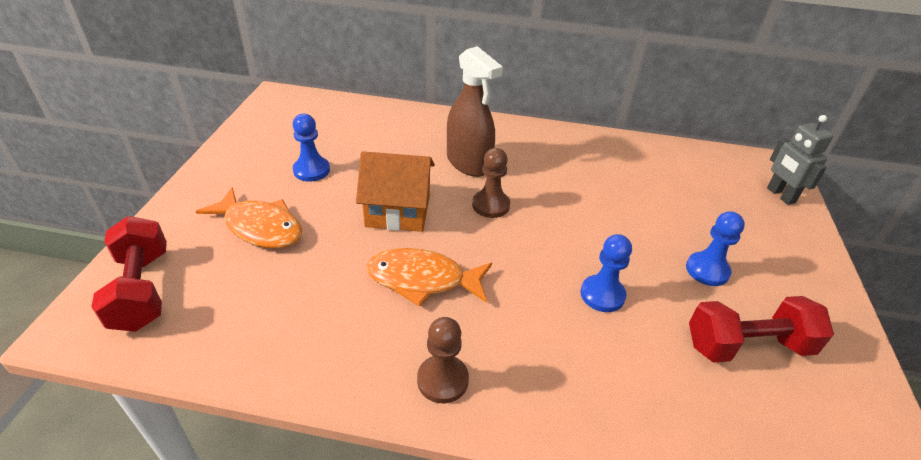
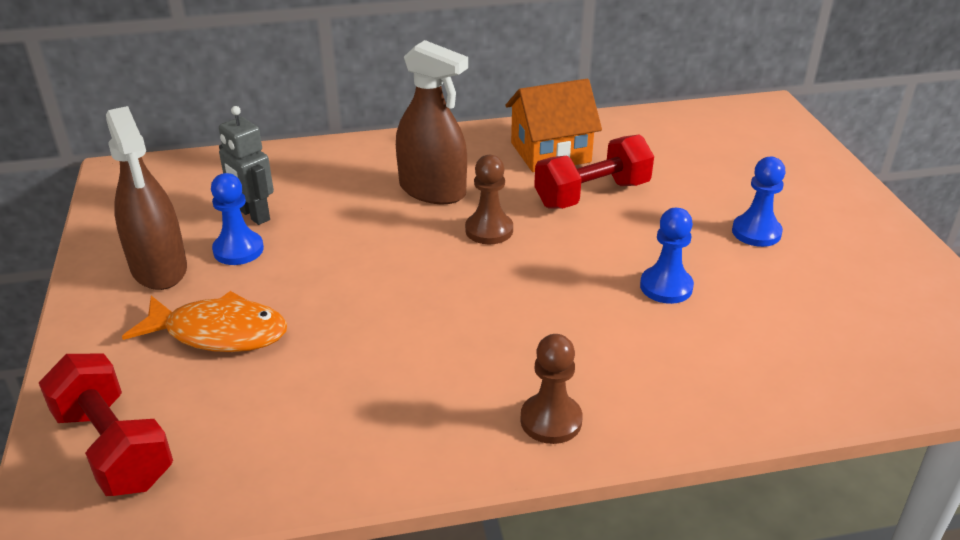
camera: 20 degrees left, 5 degrees down
orange house [356,151,435,232] -> orange house moved to [505,79,602,172]
orange fish [367,248,492,307] -> none
red dumbbell [689,296,834,363] -> red dumbbell moved to [534,134,654,209]
grey robot [767,115,833,205] -> grey robot moved to [219,106,274,225]
none -> brown spray bottle [106,106,187,290]

